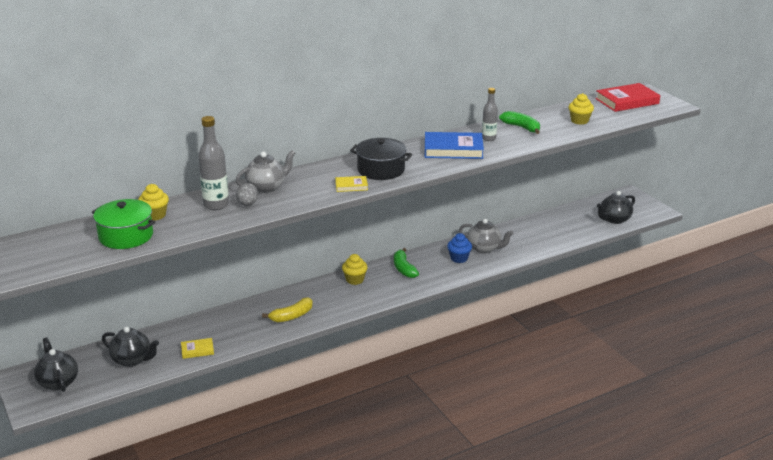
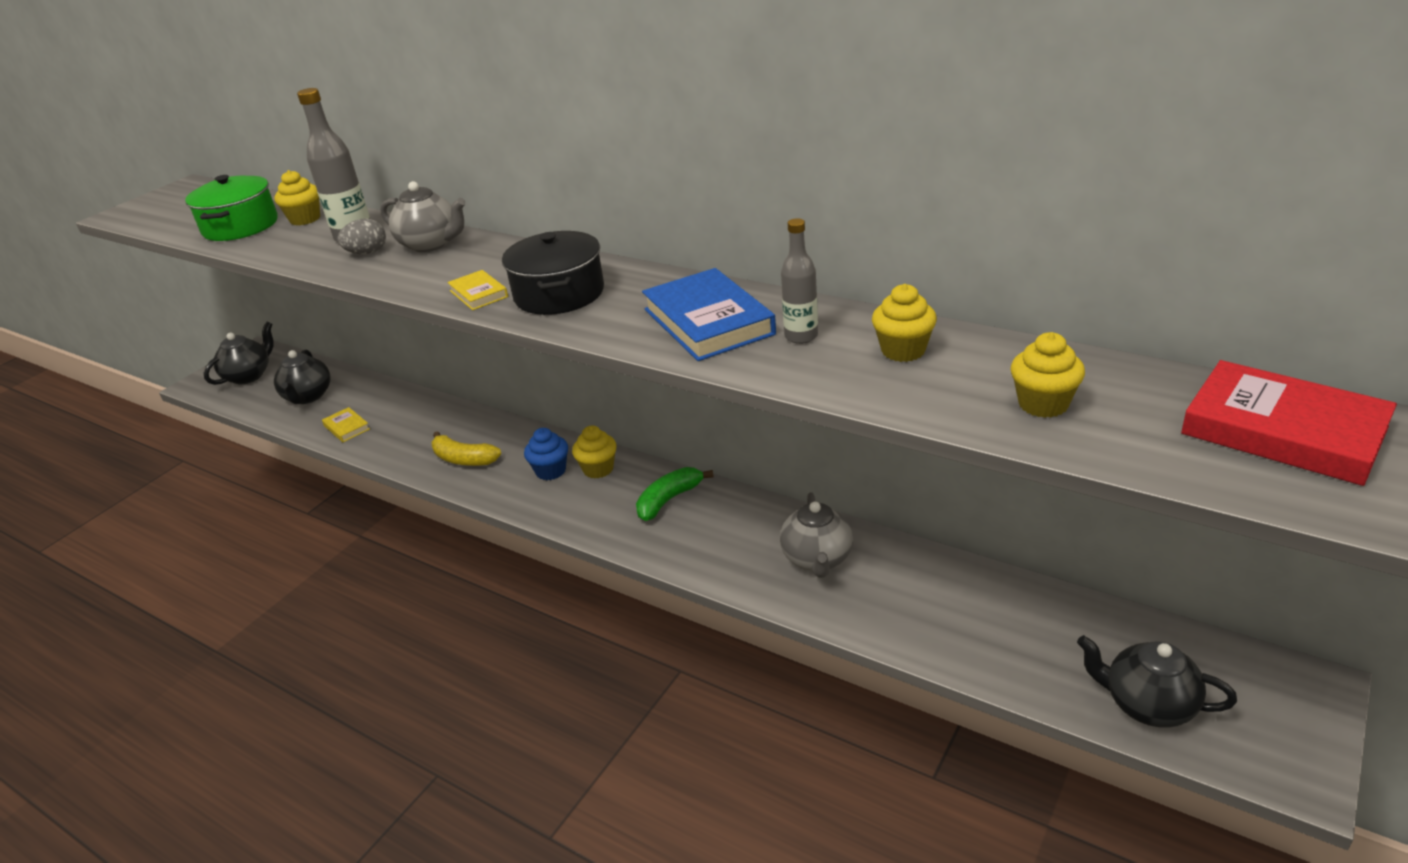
camera: 65 degrees right, 5 degrees up
blue cupcake [447,233,472,263] -> blue cupcake moved to [524,428,568,480]
green banana [499,111,540,134] -> yellow cupcake [872,284,937,362]

